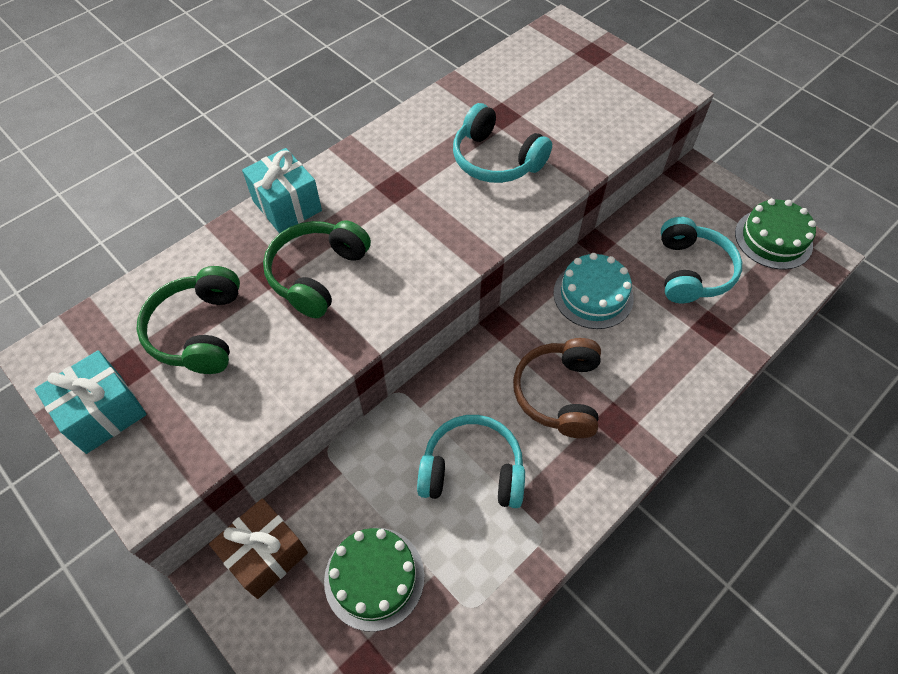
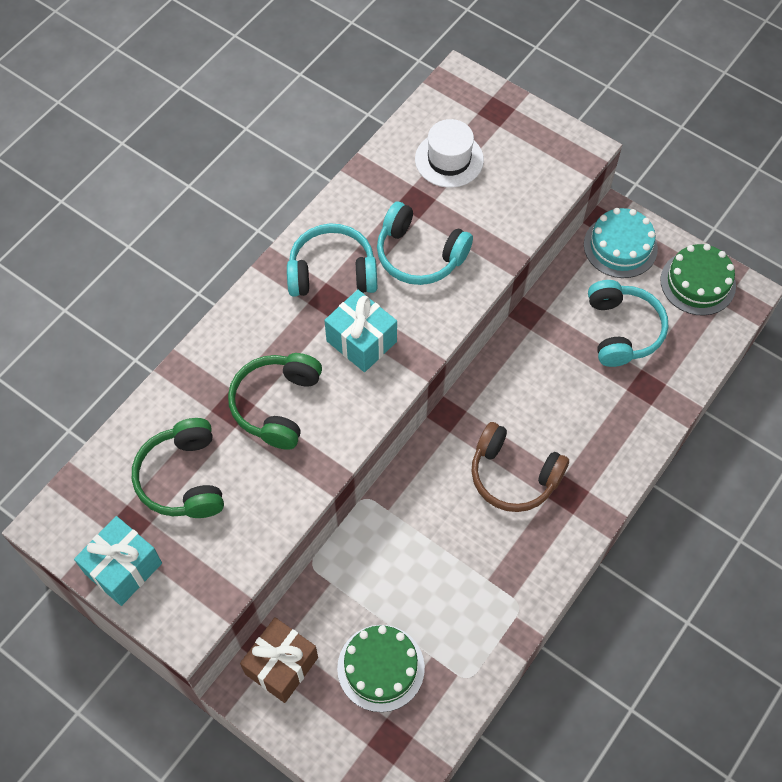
camera: 10 degrees left, 5 degrees up
turquoise gift [242,148,322,233] -> turquoise gift moved to [324,290,397,372]
turquoise headphones [417,415,525,508] -> turquoise headphones moved to [287,224,377,297]
brown headphones [513,338,601,438] -> brown headphones turned 60 degrees counterclockwise [471,422,569,512]
turquoise cake [553,253,634,329] -> turquoise cake moved to [584,208,658,278]
none -> white hat [415,119,484,188]

